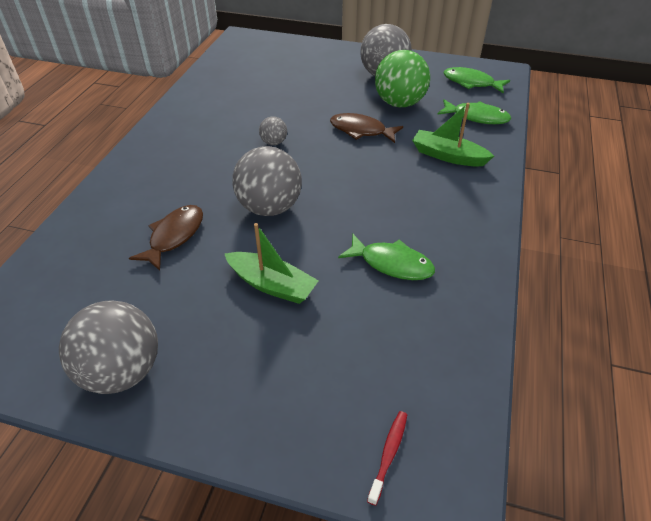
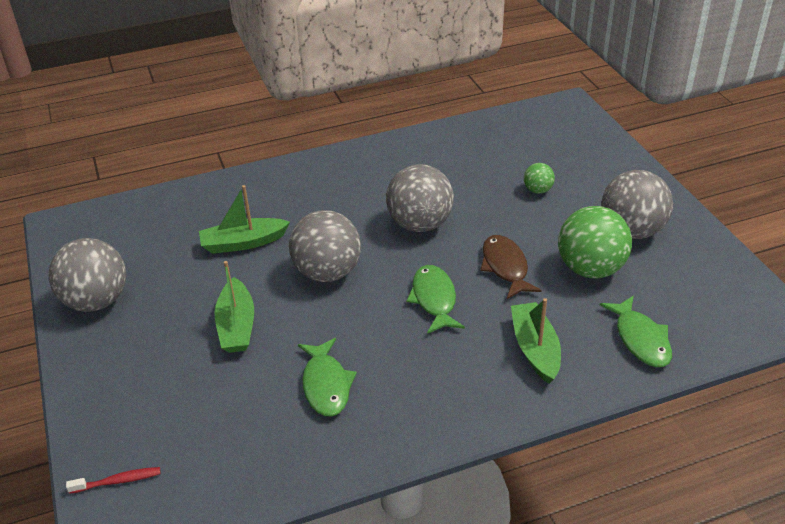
camera: 55 degrees right, 5 degrees down
brown fish [129,205,203,271] -> green boat [199,185,290,254]
grey ball [259,116,287,145] -> grey ball [386,164,454,232], size x2.09
green fish [444,67,510,94] -> green fish moved to [406,265,465,334]
none -> green ball [524,163,555,194]

